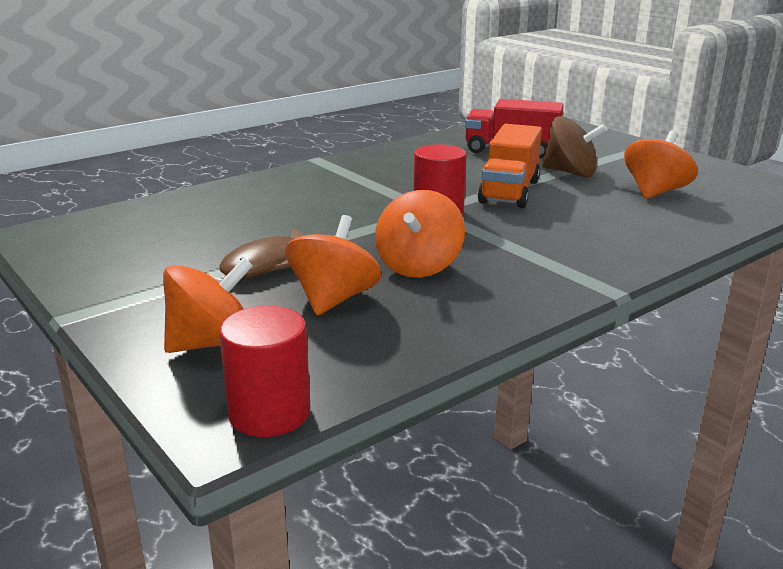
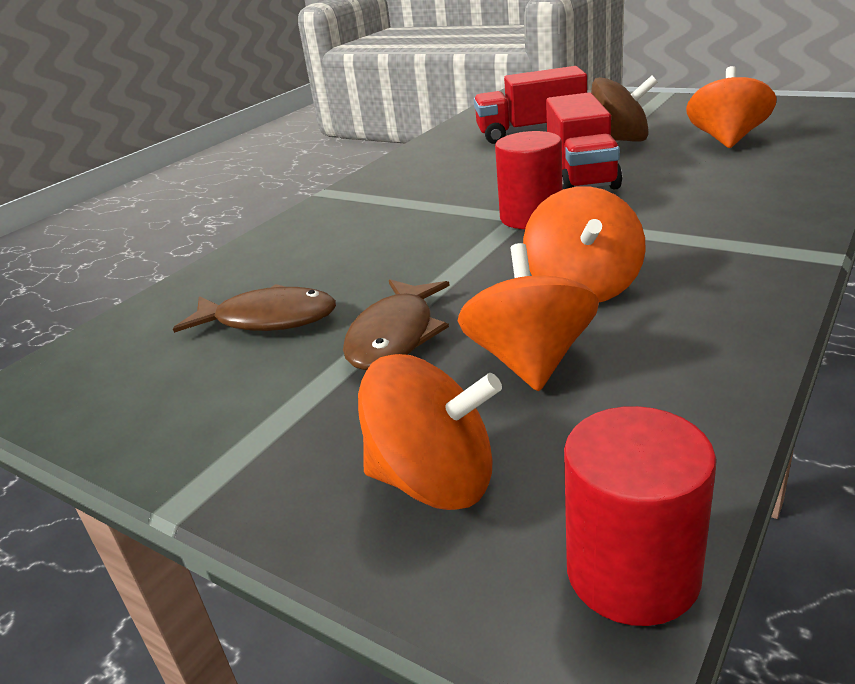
camera: 15 degrees left, 5 degrees up
orange spinning top [163,257,253,353] -> orange spinning top turned 60 degrees clockwise [358,354,502,510]
orange truck [478,124,542,208] -> red truck [546,92,622,190]
none -> brown fish [173,284,336,333]

